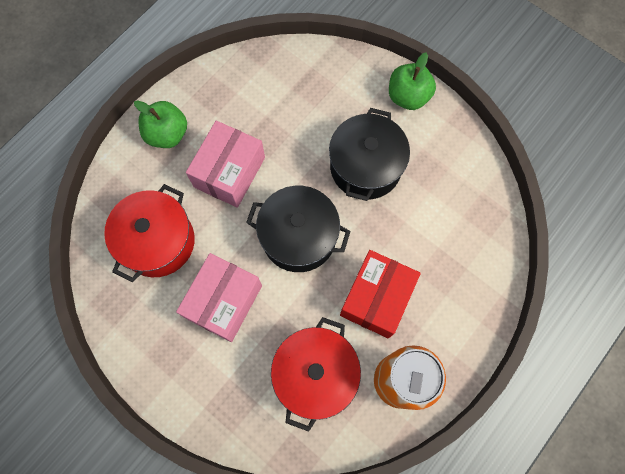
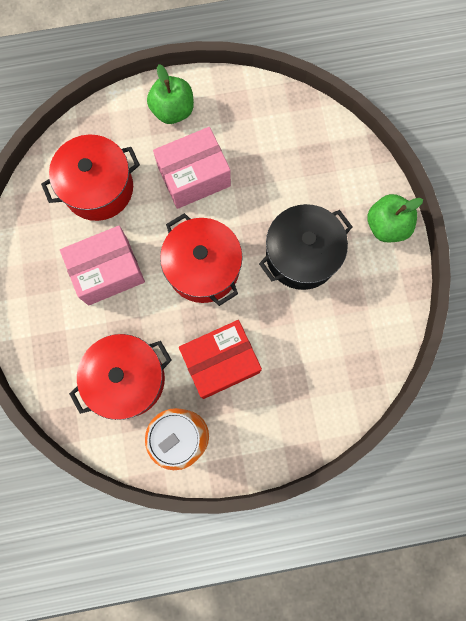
camera: 40 degrees right, 5 degrees up
black pot [246,186,351,272] -> red pot [160,213,243,306]

